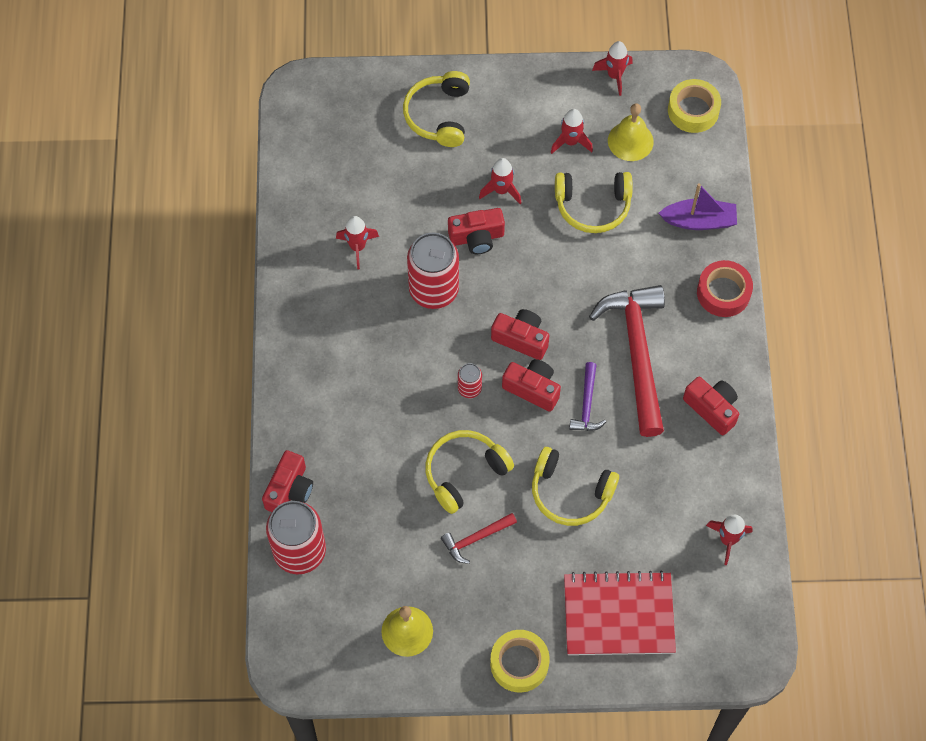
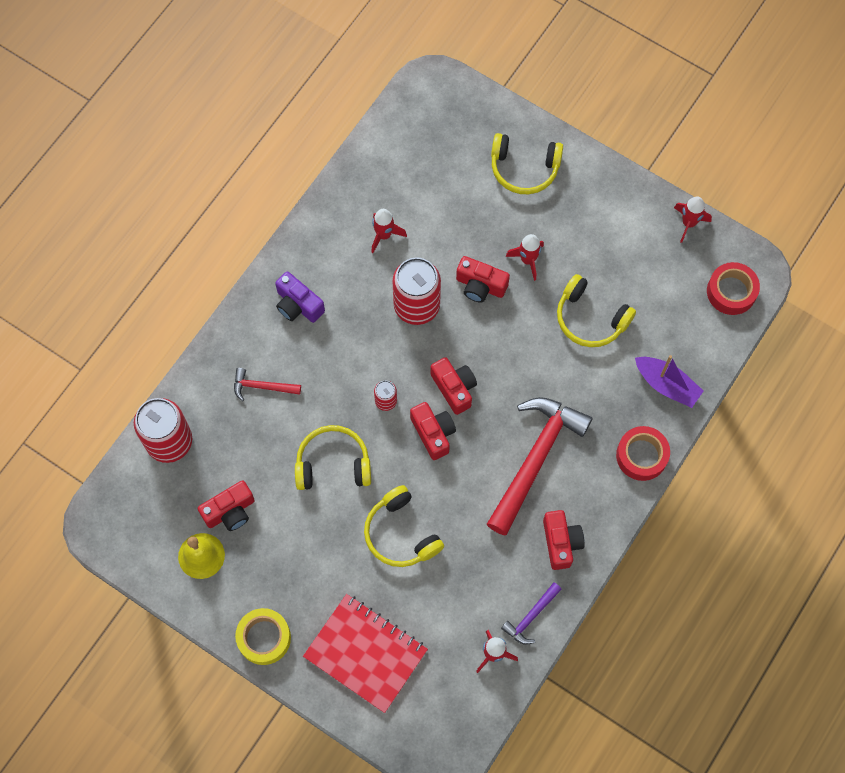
camera: 35 degrees right, 5 degrees up
red camera [262,450,313,512] -> red camera moved to [198,481,255,531]
yellow headphones [403,71,470,147] -> yellow headphones turned 120 degrees counterclockwise [491,133,563,194]
red hammer [441,513,517,564] -> red hammer moved to [234,368,301,401]
red rocket [550,109,593,154] -> none
purple hammer [569,362,606,431] -> purple hammer moved to [501,582,562,645]
yellow bell [608,103,654,161] -> none
yellow tape [668,79,721,133] -> red tape [707,262,760,315]
none -> purple camera [275,271,325,323]

